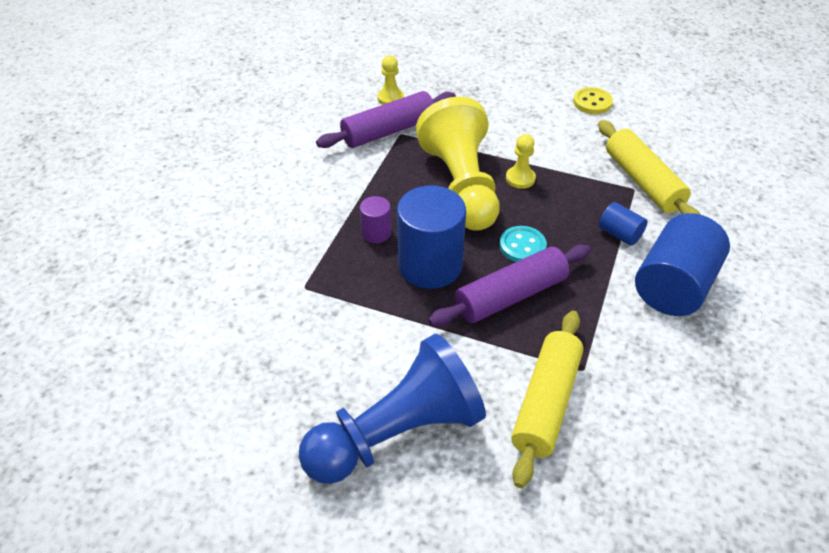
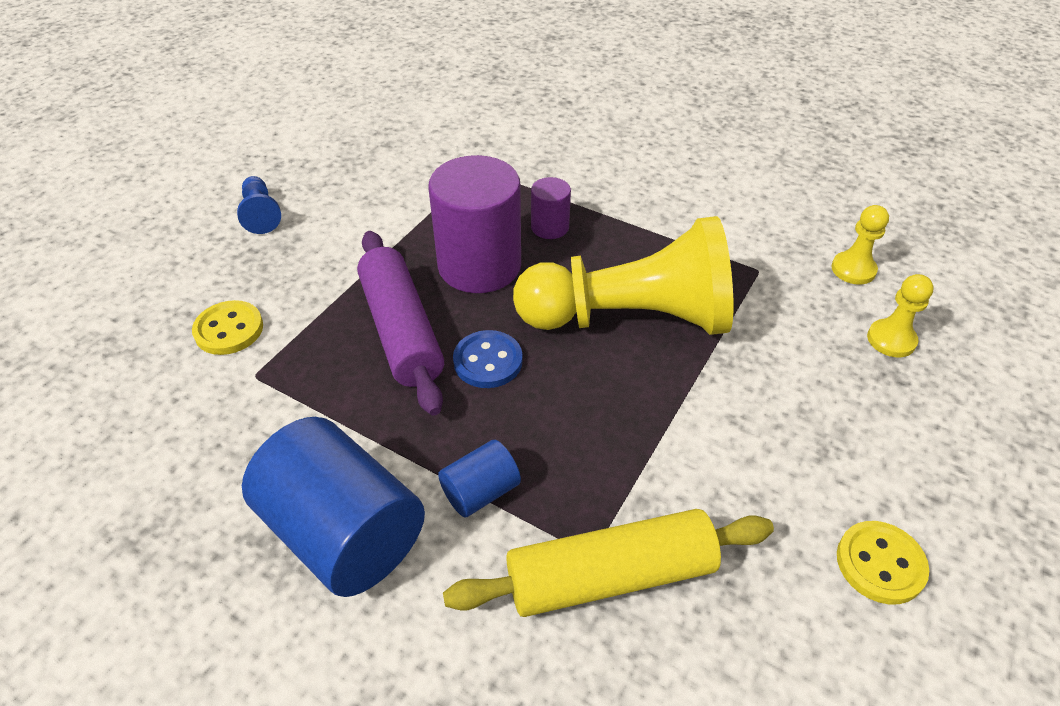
camera: 100 degrees right, 0 degrees up
blue pawn [299,334,486,484] -> blue pawn [237,176,281,234], size x0.41
purple rolling pin [316,91,456,148] -> none
blue cylinder [397,186,466,289] -> purple cylinder [428,155,521,293]
turquoise button [500,226,547,262] -> blue button [453,330,523,388]
yellow pawn [506,134,536,189] -> yellow pawn moved to [867,274,934,357]
yellow rolling pin [511,311,583,488] -> yellow button [192,300,263,355]

